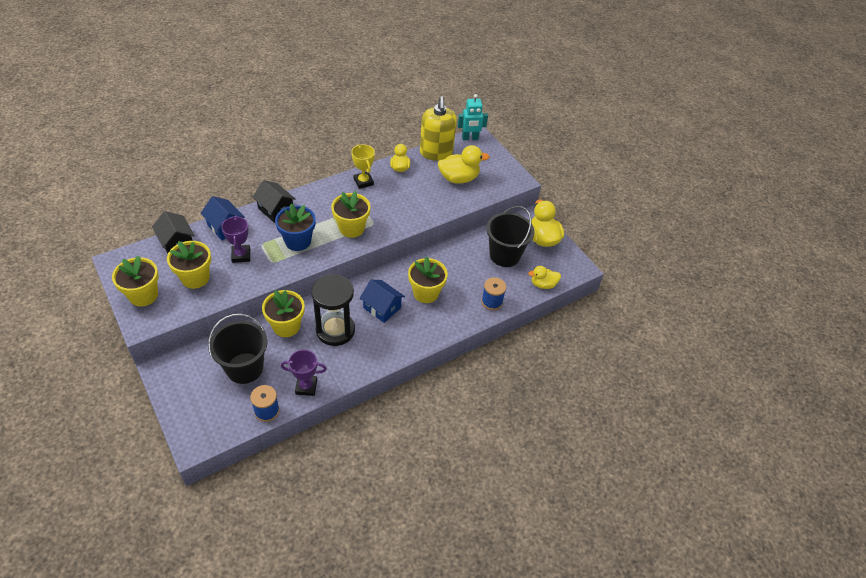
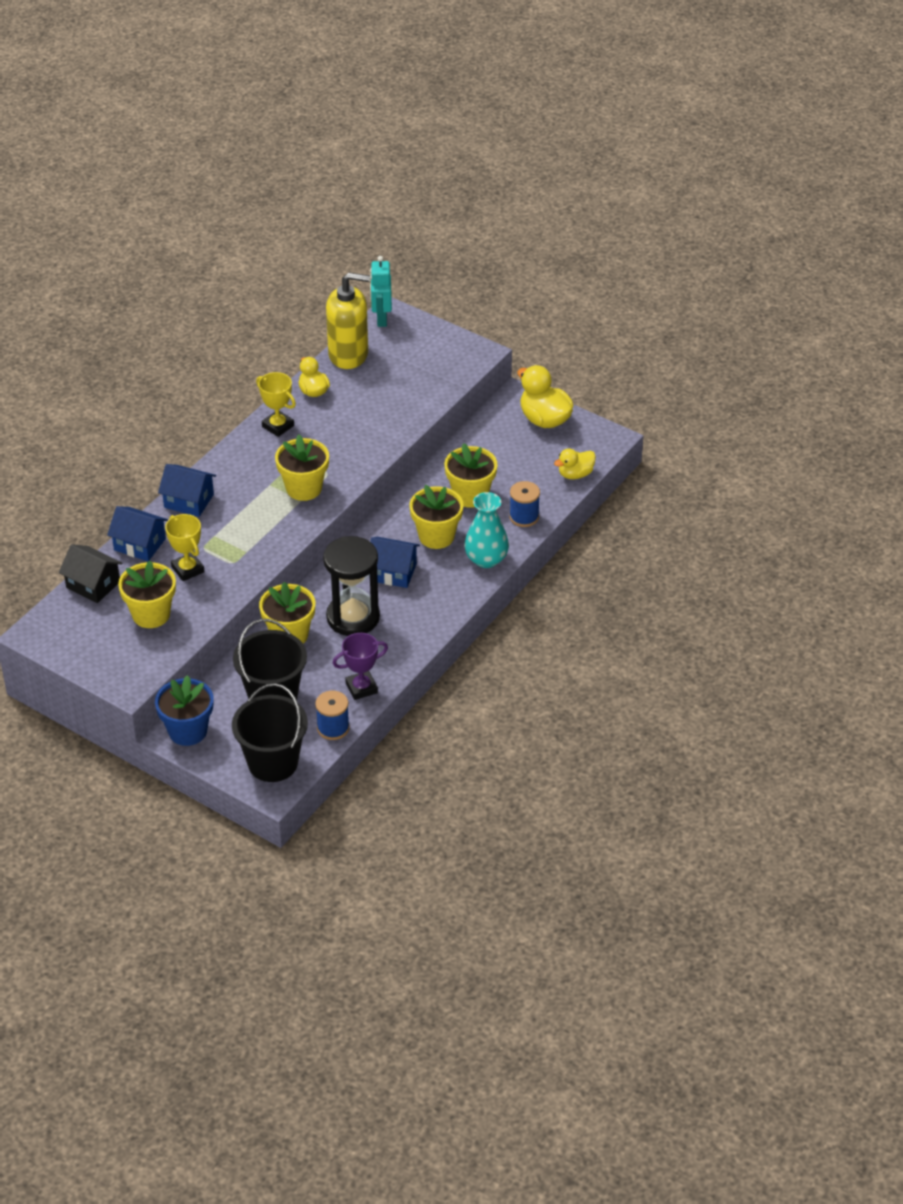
camera: 20 degrees left, 5 degrees down
yellow flower pot [112,255,159,306] -> yellow flower pot moved to [444,443,497,508]
purple trophy [221,215,250,263] -> yellow trophy [165,514,204,581]
black house [253,180,296,223] -> blue house [158,464,216,517]
blue flower pot [275,203,316,251] -> blue flower pot moved to [155,675,213,746]
yellow soap dispenser [420,96,457,161] -> yellow soap dispenser turned 60 degrees counterclockwise [326,272,370,369]
yellow duck [438,145,490,184] -> none
turquoise robot [458,94,488,140] -> turquoise robot turned 120 degrees clockwise [370,256,392,327]
black bucket [486,206,535,267] -> black bucket moved to [232,683,308,782]
none -> turquoise vase [464,492,509,568]

